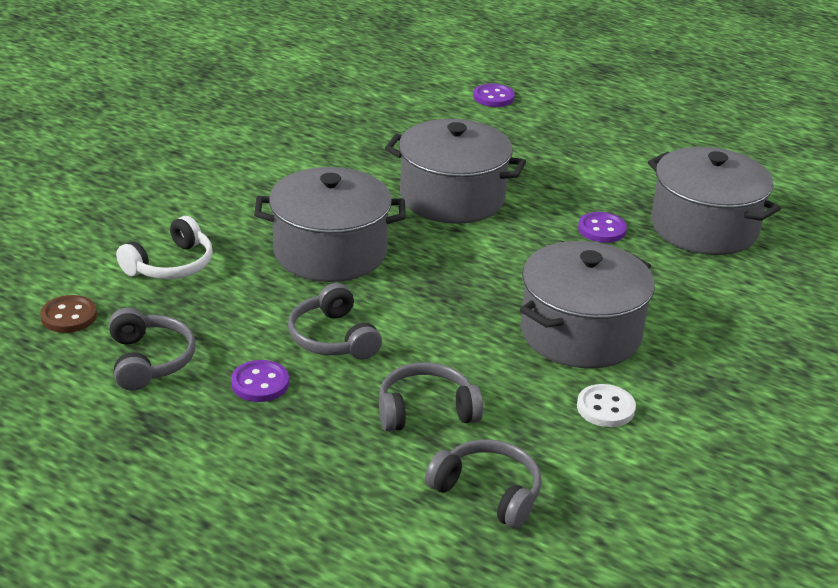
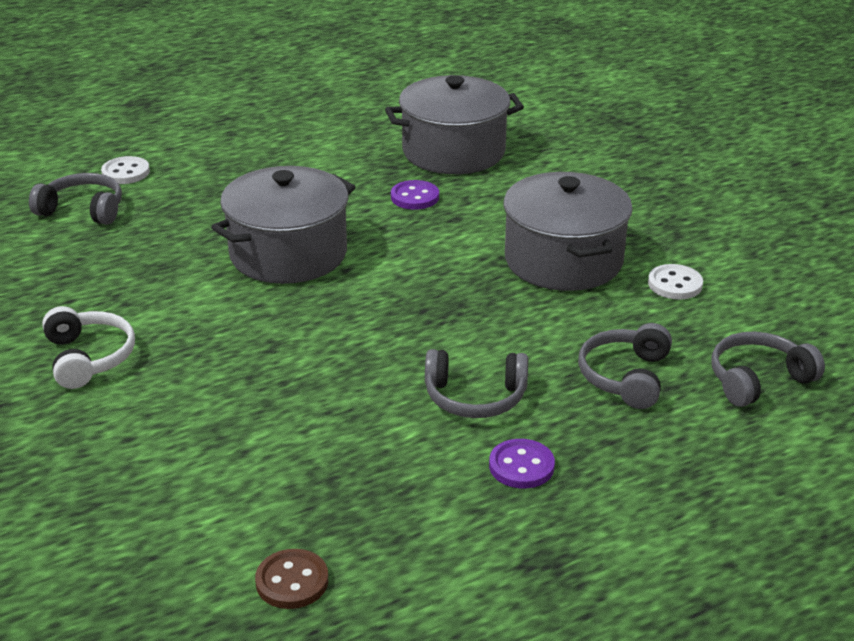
camera: 60 degrees left, 0 degrees up
grey headphones [109,308,195,391] -> grey headphones moved to [29,173,122,225]
white headphones [116,216,213,279] -> white headphones moved to [42,306,135,389]
grey pot [254,167,406,282] -> none
purple button [474,84,515,107] -> white button [101,156,150,184]

